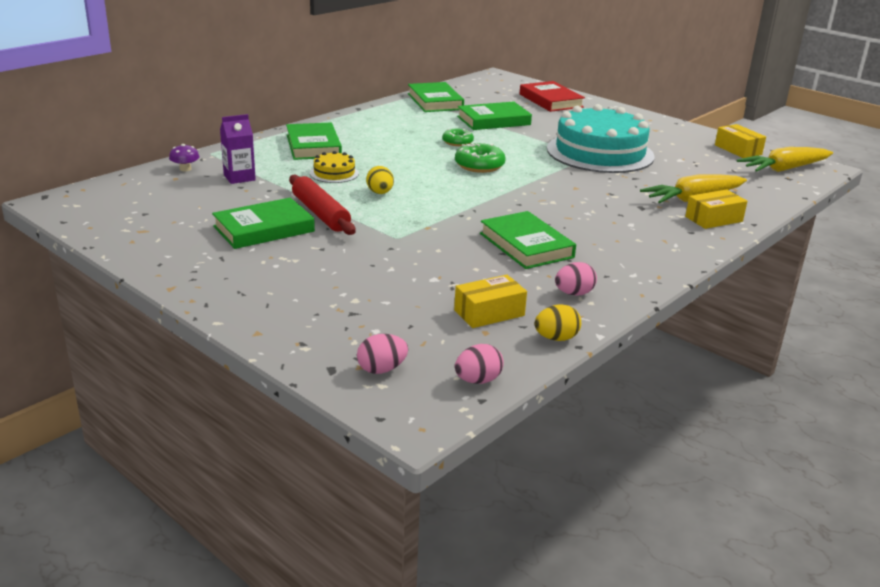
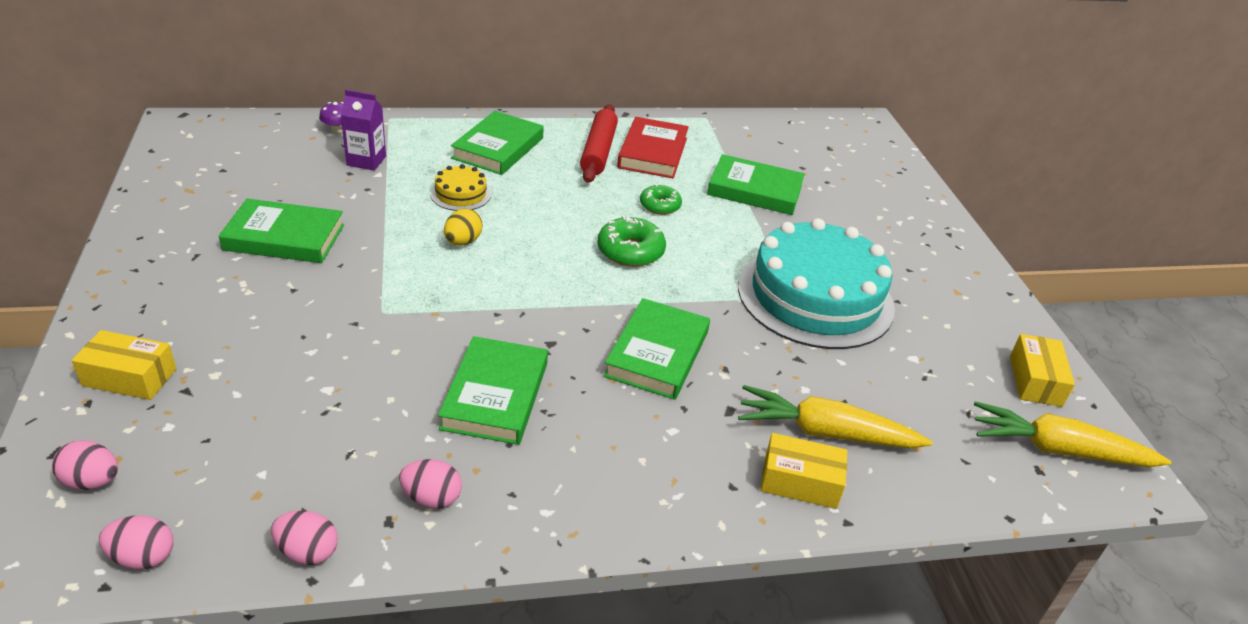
camera: 35 degrees right, 10 degrees up
red rolling pin [289,175,355,235] -> red rolling pin moved to [580,104,618,183]
green book [408,82,464,112] -> green book moved to [603,298,710,400]
yellow box [454,275,527,328] -> yellow box moved to [72,330,176,400]
red book [520,81,585,112] -> red book moved to [617,117,689,179]
yellow egg [534,304,581,341] -> pink egg [271,511,338,565]

